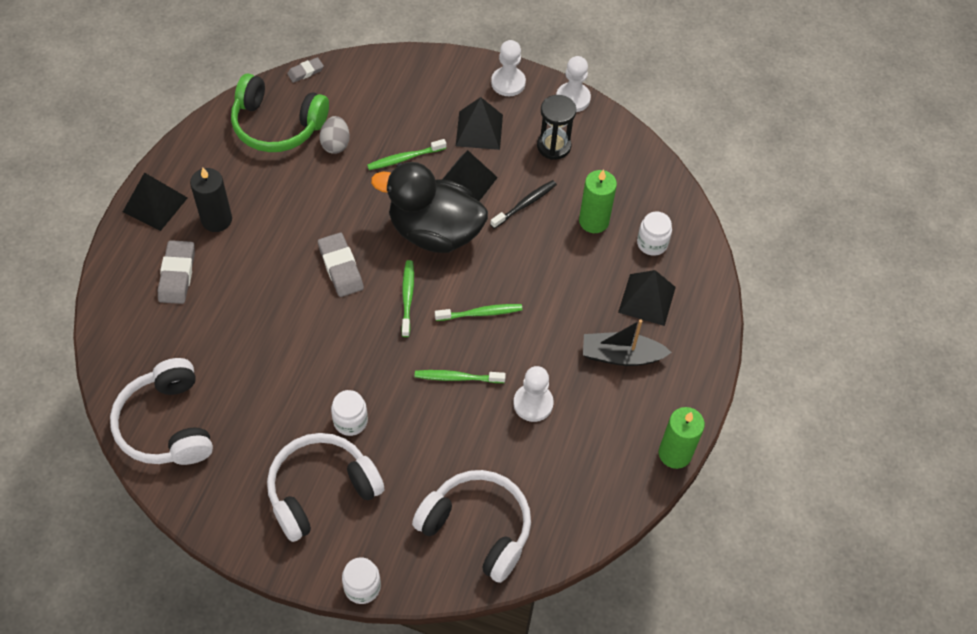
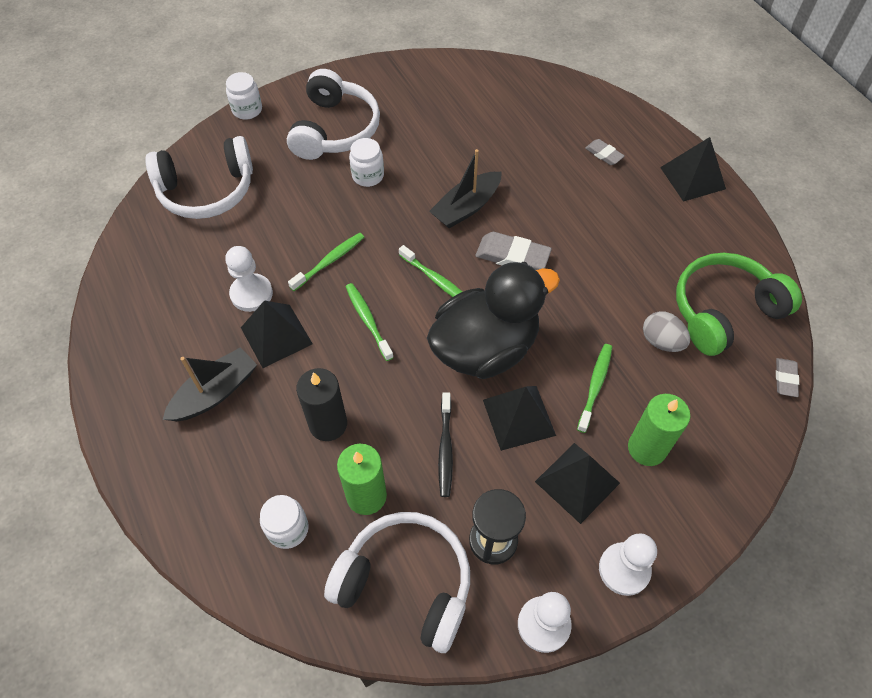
camera: 135 degrees right, 0 degrees up
white headphones [110,358,213,465] -> white headphones moved to [324,512,470,653]
grey eraser [158,240,195,304] -> grey eraser [585,139,624,165], size x0.58
black candle [190,168,232,232] -> black candle moved to [296,368,347,441]
green toothbrush [435,304,522,321] -> green toothbrush turned 120 degrees clockwise [346,283,394,361]
black pyramid [618,270,676,326] -> black pyramid moved to [241,300,313,368]
green candle [659,407,705,469] -> green candle moved to [628,394,691,466]
none -> black boat [429,149,502,228]

